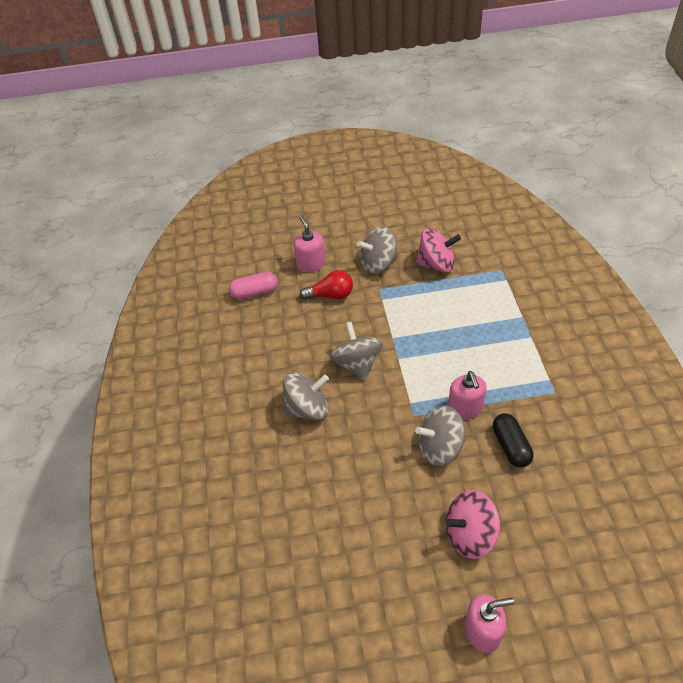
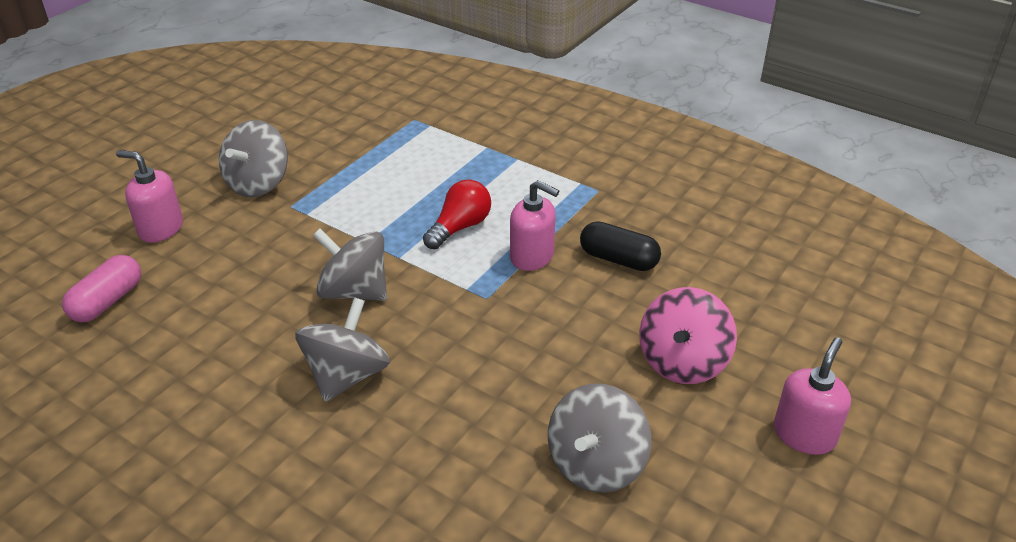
camera: 50 degrees left, 10 degrees down
red light bulb [300,270,353,300] -> red light bulb moved to [423,179,491,249]
grey spinning top [415,405,465,466] -> grey spinning top moved to [548,383,651,493]
pink spinning top [416,228,461,272] -> none

